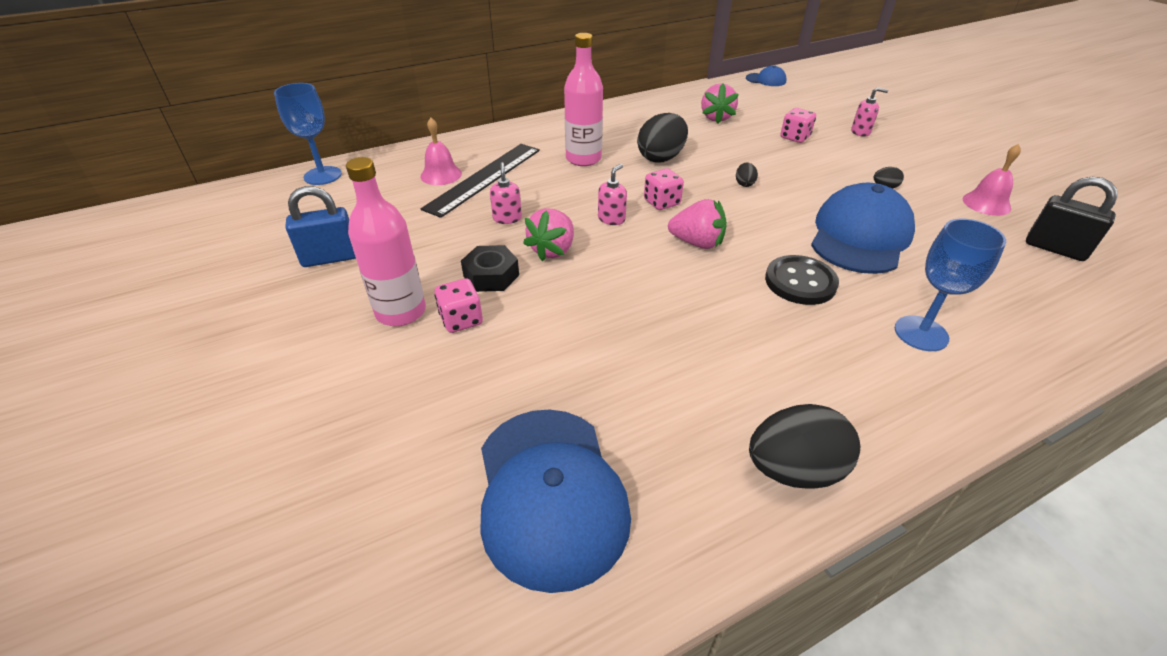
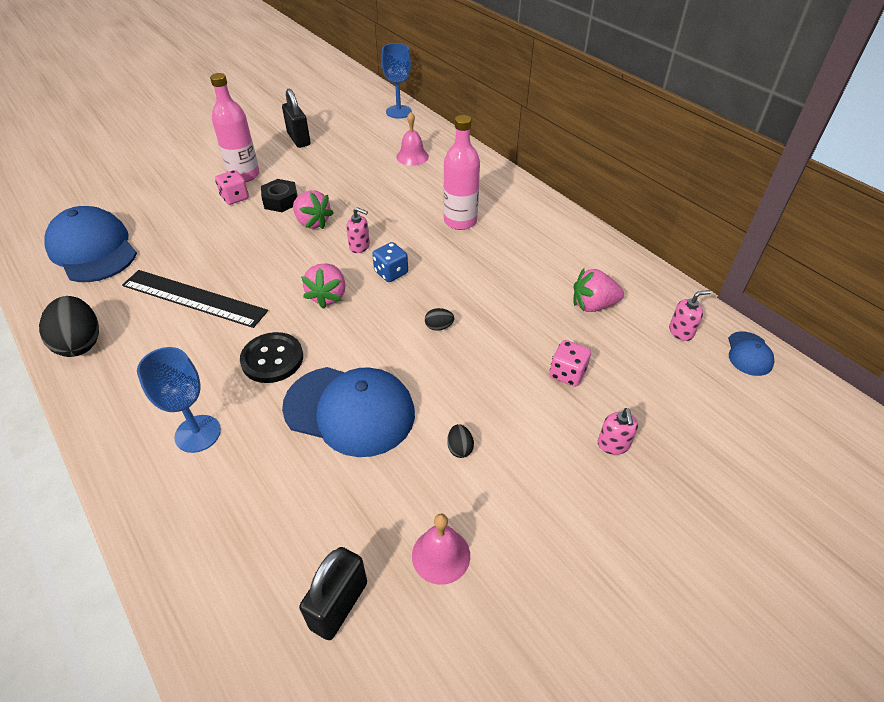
camera: 80 degrees right, 5 degrees up
blue padlock [285,186,356,267] -> black padlock [282,89,311,148]
black ruler [421,144,540,218] -> black ruler moved to [122,270,268,328]
blue cap [480,409,631,593] -> blue cap turned 75 degrees clockwise [44,206,137,282]
pink soap dispenser [490,162,522,224] -> pink soap dispenser moved to [669,290,711,341]
pink strawberry [523,208,574,261] -> pink strawberry turned 150 degrees counterclockwise [293,190,334,229]
black egg [637,113,688,163] -> none
pink dice [644,169,684,210] -> blue dice [372,242,408,282]

